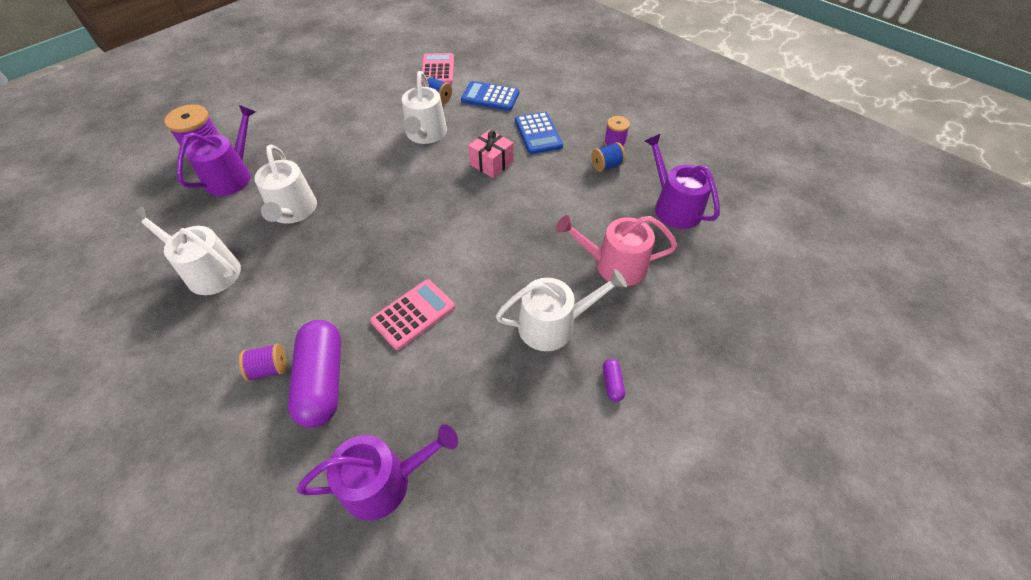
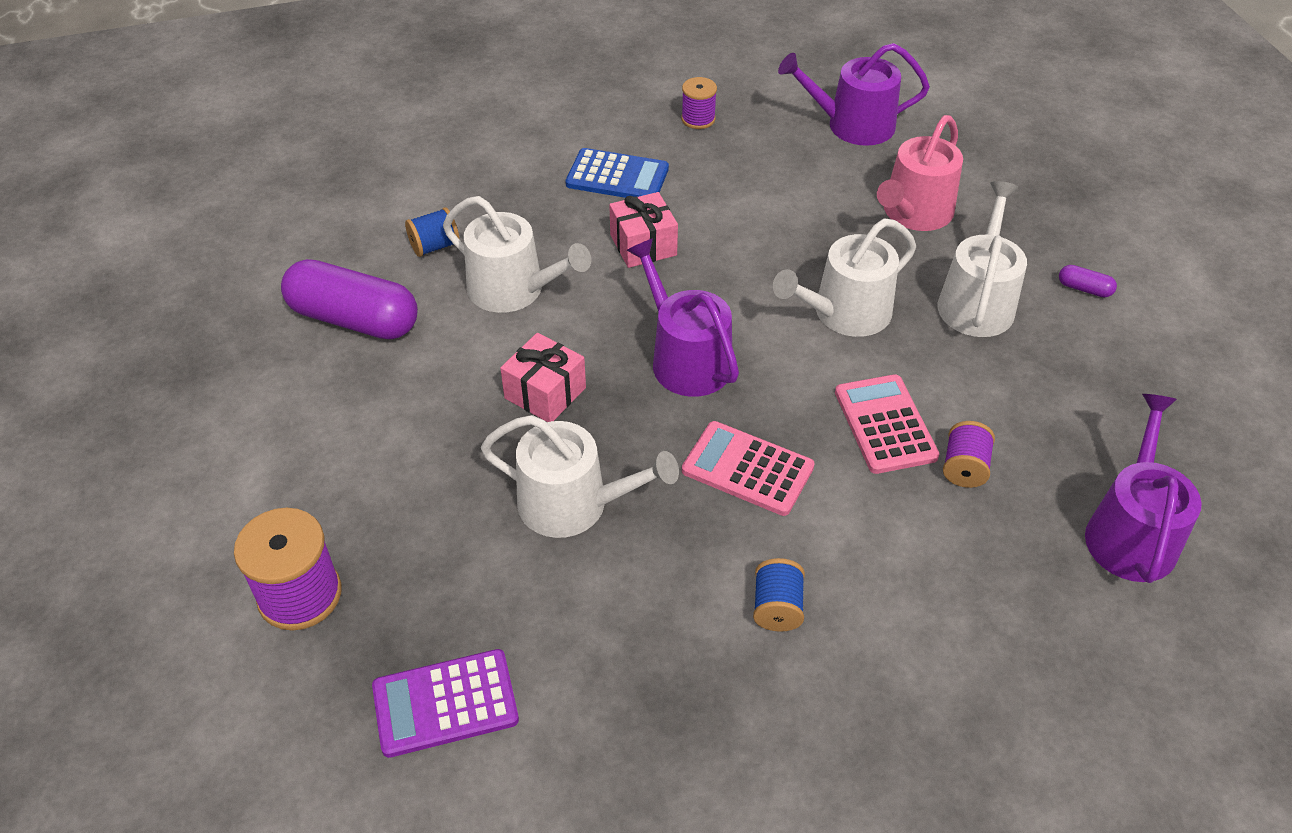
camera: 60 degrees left, 5 degrees down
white watering can [127,207,241,295] -> white watering can moved to [773,219,916,337]
purple watering can [177,105,256,196] -> purple watering can moved to [627,238,739,397]
purple spool [239,343,287,381] -> purple spool moved to [943,421,995,488]
purple capsule [288,320,341,428] -> purple capsule moved to [281,259,418,339]
pink calculator [421,53,454,85] -> pink calculator moved to [682,421,815,516]
blue calculator [461,81,519,111] -> none
blue spool [592,142,626,172] -> blue spool moved to [753,558,805,632]
none -> purple calculator [372,649,519,758]
none -> pink gift [500,333,586,422]

